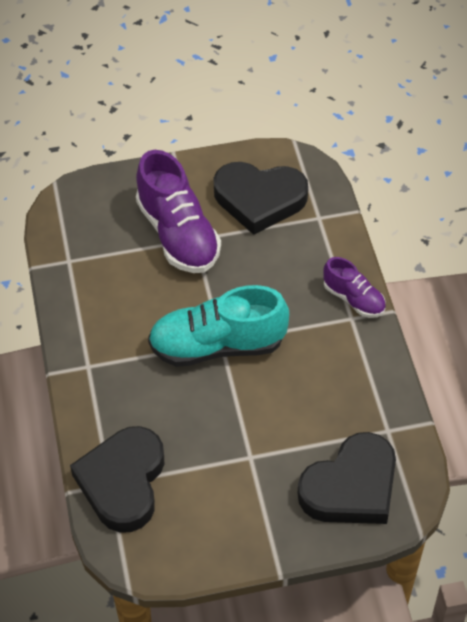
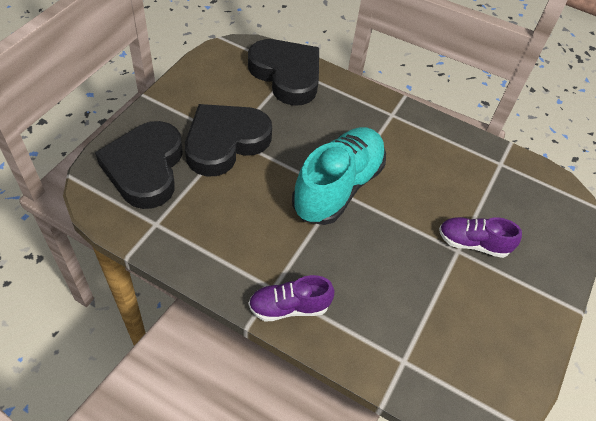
camera: 125 degrees right, 0 degrees up
purple shoe [136,150,221,273] -> purple shoe [439,217,522,258], size x0.55
black heart [214,162,308,235] -> black heart moved to [185,104,272,176]

